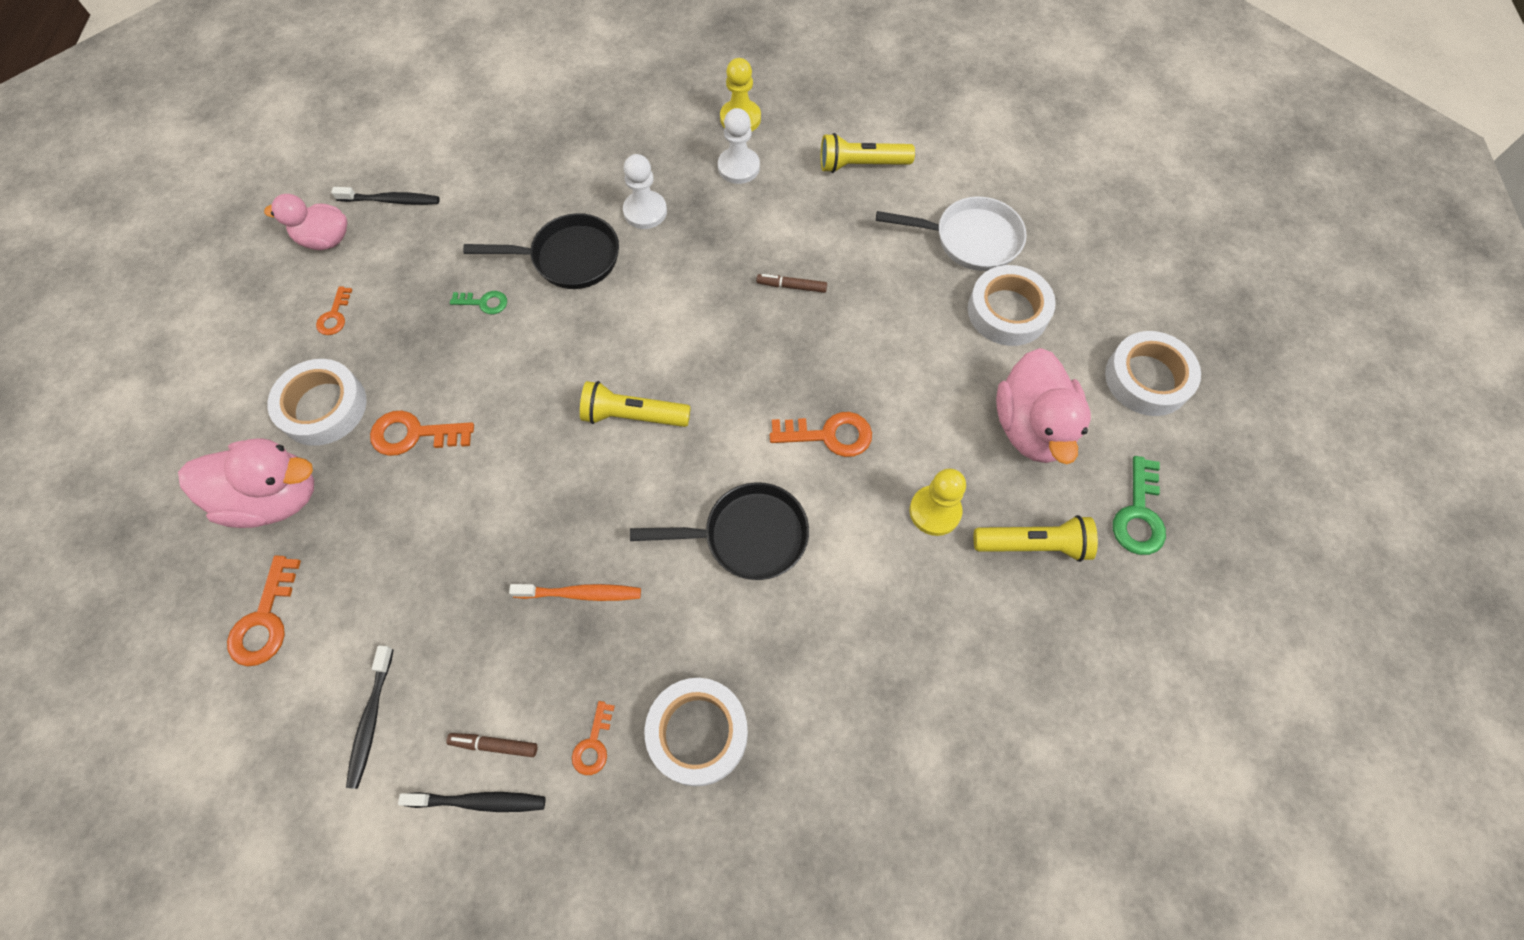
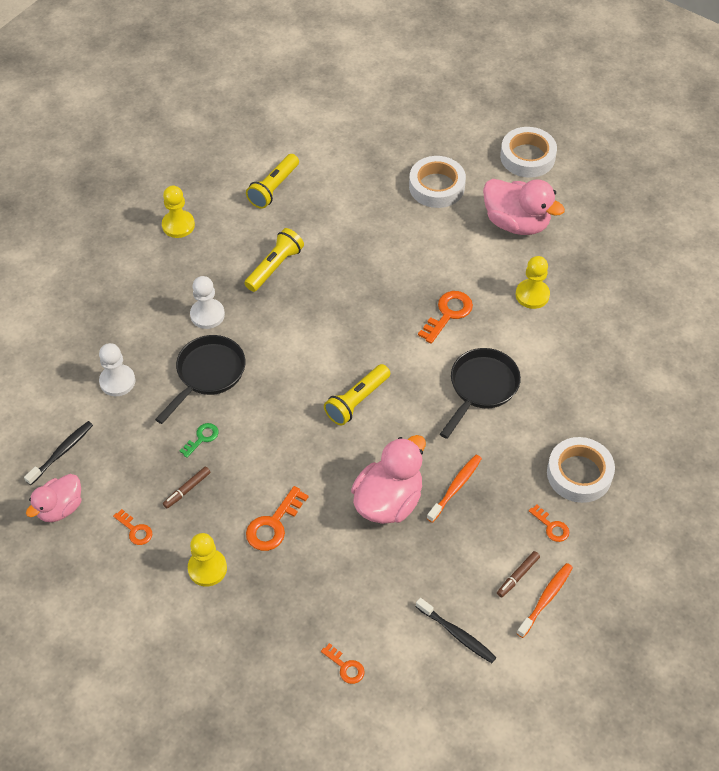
camera: 55 degrees left, 10 degrees down
pink duck [178,438,314,528] -> pink duck moved to [351,435,426,524]
orange key [227,556,301,666] -> orange key [321,643,365,684], size x0.60
white tape [267,359,367,446] -> yellow pawn [188,533,227,586]
black toothbrush [398,792,545,812] -> orange toothbrush [517,563,573,638]
white pawn [718,108,760,184] -> white pawn moved to [99,343,135,396]
brown marker [756,274,827,293] -> brown marker moved to [163,466,211,508]
white pan [876,196,1027,271] -> none
yellow flashlight [974,515,1098,562] -> yellow flashlight moved to [244,228,304,292]
green key [1113,456,1166,555] -> none

